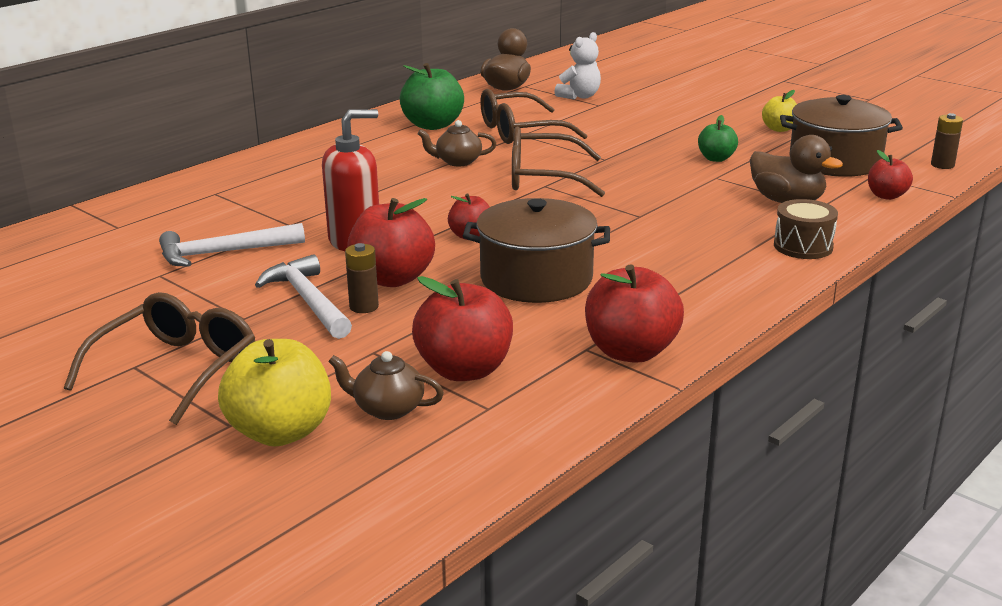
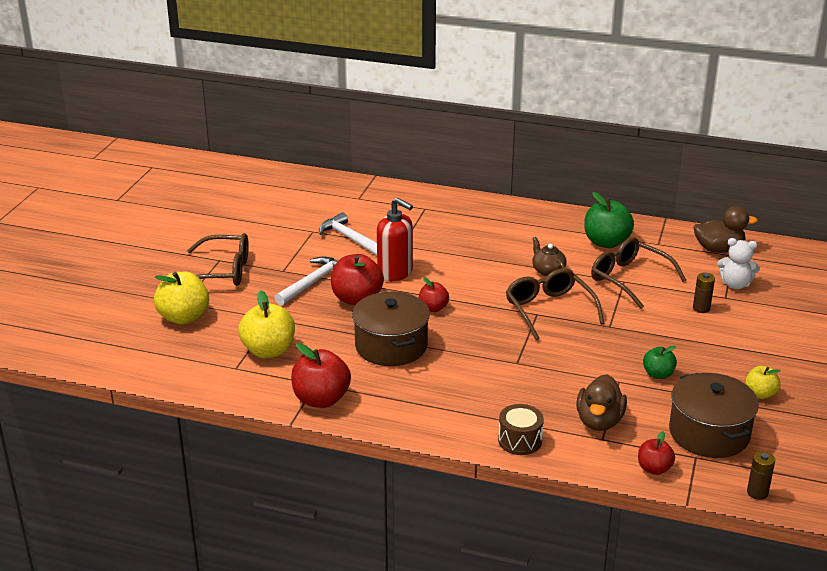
camera: 65 degrees right, 5 degrees up
brown teapot [328,351,444,420] -> none
brown battery [345,243,379,313] -> brown battery moved to [693,273,715,313]
red apple [412,276,513,381] -> yellow apple [238,291,295,358]

